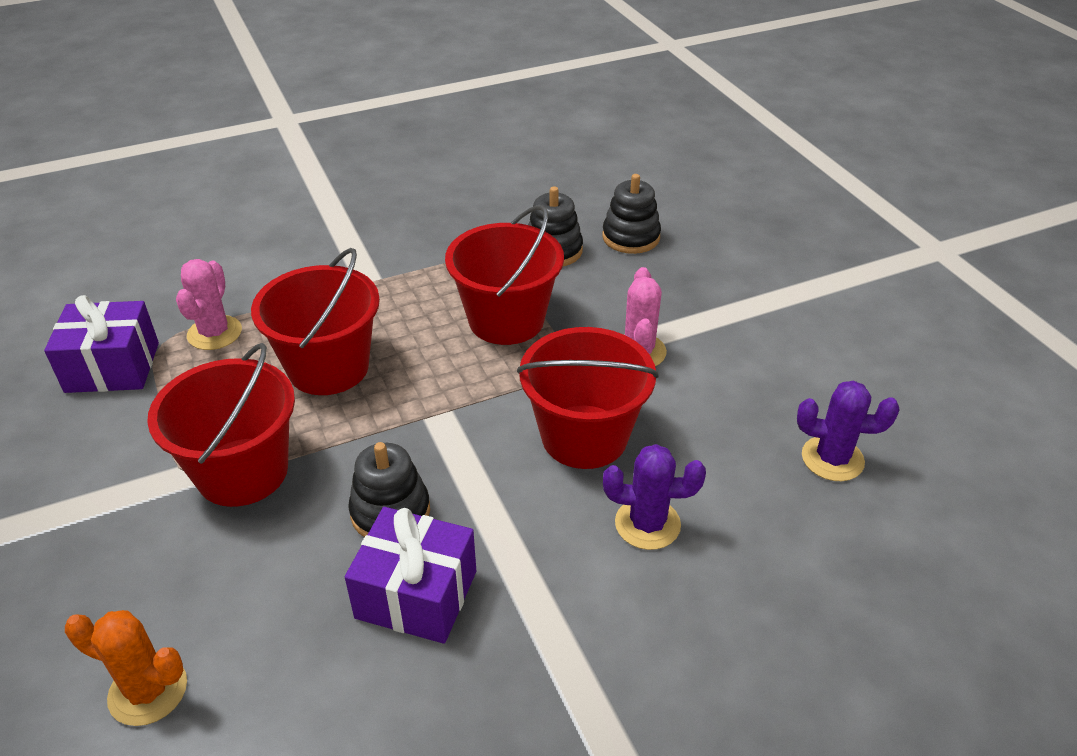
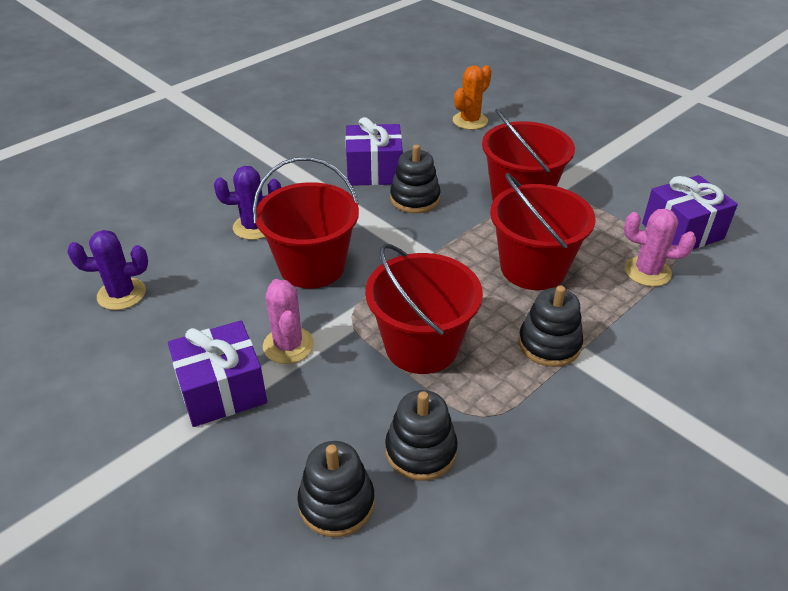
camera: 160 degrees right, 0 degrees up
orange cactus [65,610,187,726] -> orange cactus turned 45 degrees counterclockwise [453,65,492,130]
pink cactus [176,259,242,350] -> pink cactus turned 60 degrees counterclockwise [624,209,696,287]
none -> purple gift [168,320,267,427]
none -> black stacking toy [518,285,583,367]

